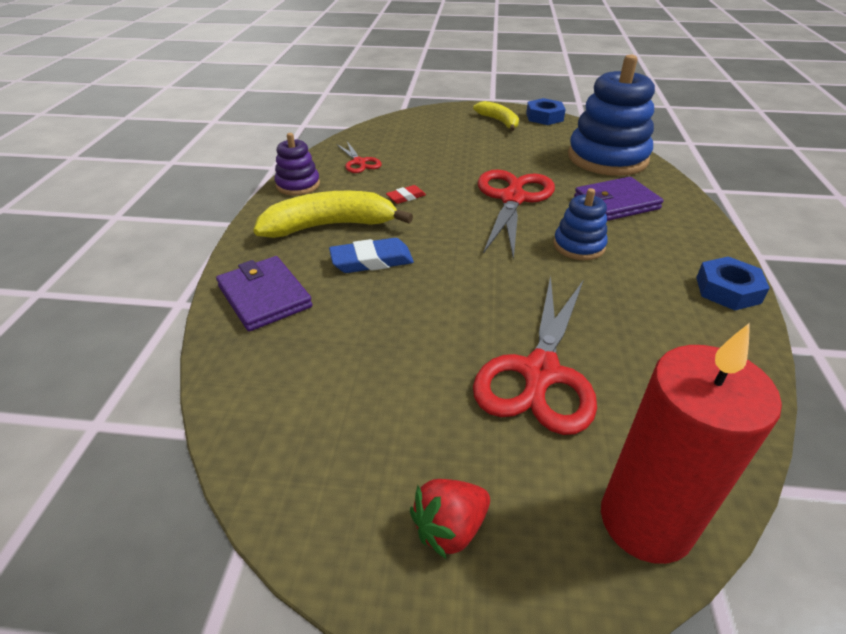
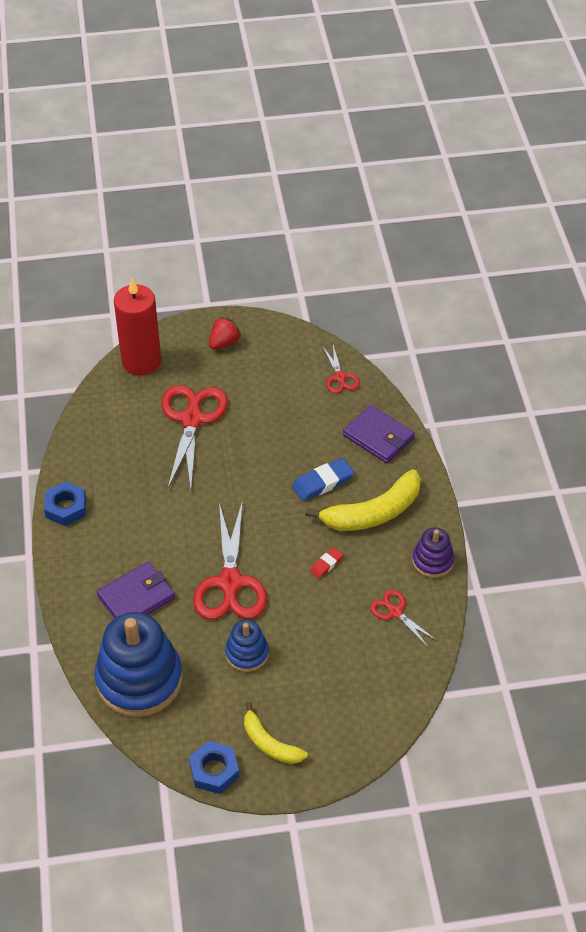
camera: 165 degrees right, 10 degrees up
blue stacking toy [553,188,608,260] -> blue stacking toy moved to [225,620,269,672]
none -> red scissors [323,345,360,394]

